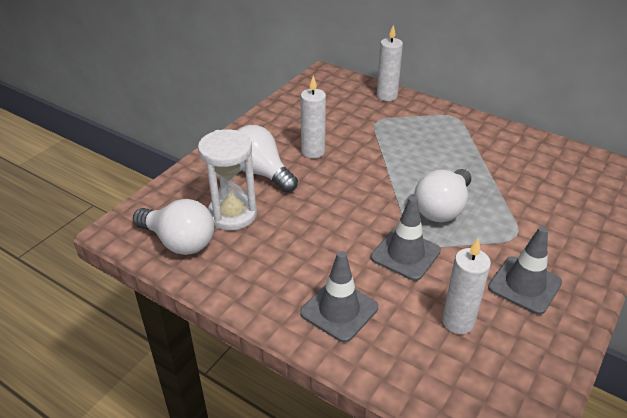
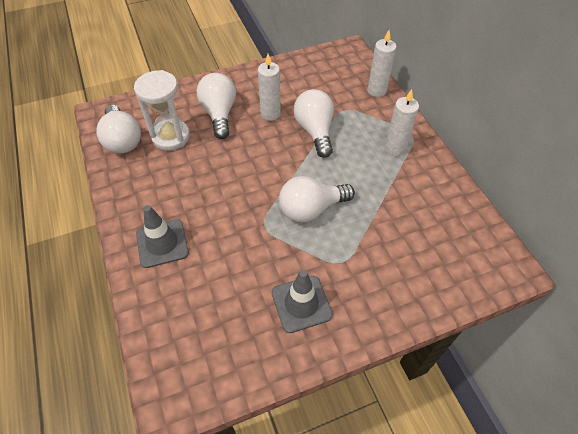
camera: 35 degrees right, 15 degrees up
grey traffic cone [371,196,441,281] -> none
white candle [442,239,491,334] -> white candle moved to [385,89,419,156]
none -> white light bulb [294,89,334,158]

